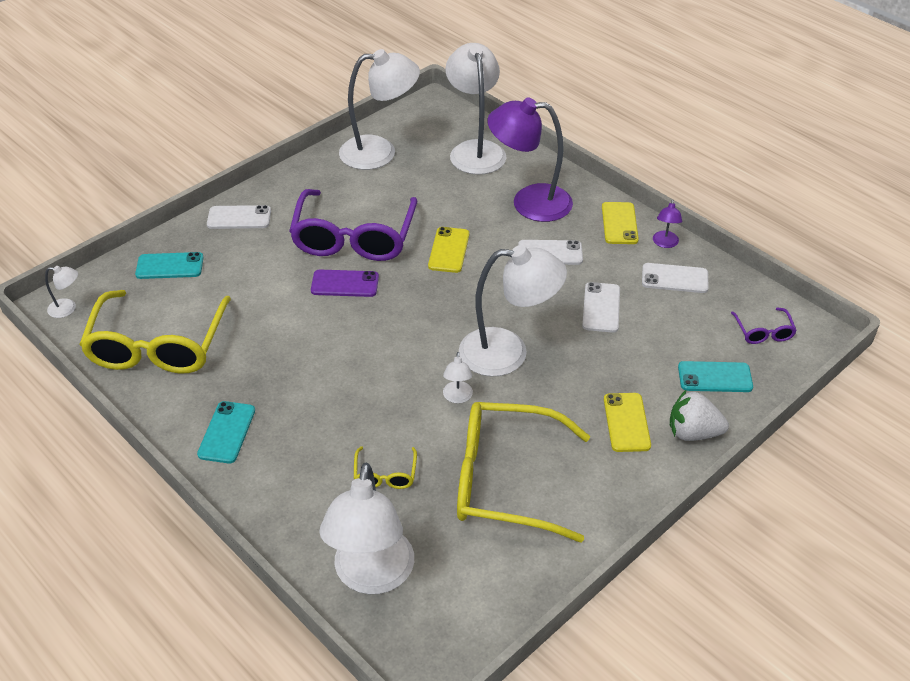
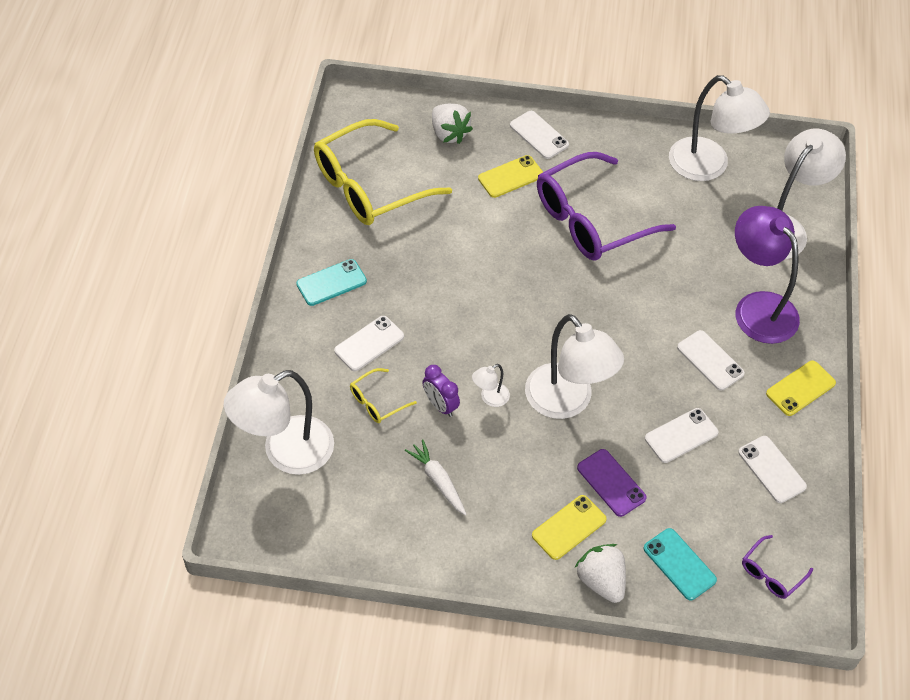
camera: 50 degrees right, 10 degrees up
white lamp [45,266,78,318] -> none
turquoise phone [135,252,204,279] -> white strawberry [432,104,473,144]
purple phone [311,270,379,297] -> purple phone moved to [577,449,647,517]
yellow phone [428,227,469,273] -> yellow phone moved to [478,155,543,198]
yellow glasses [457,402,590,543] -> white carrot [405,439,467,515]
purple lamp [653,200,682,248] -> none
none -> white phone [334,316,404,371]
none -> purple clock [422,365,460,417]

